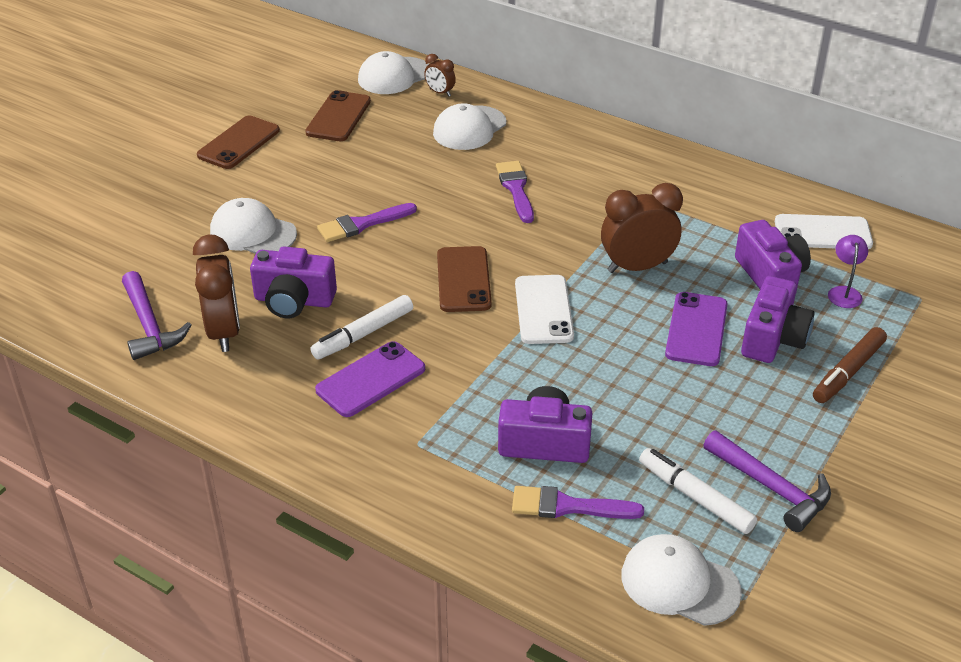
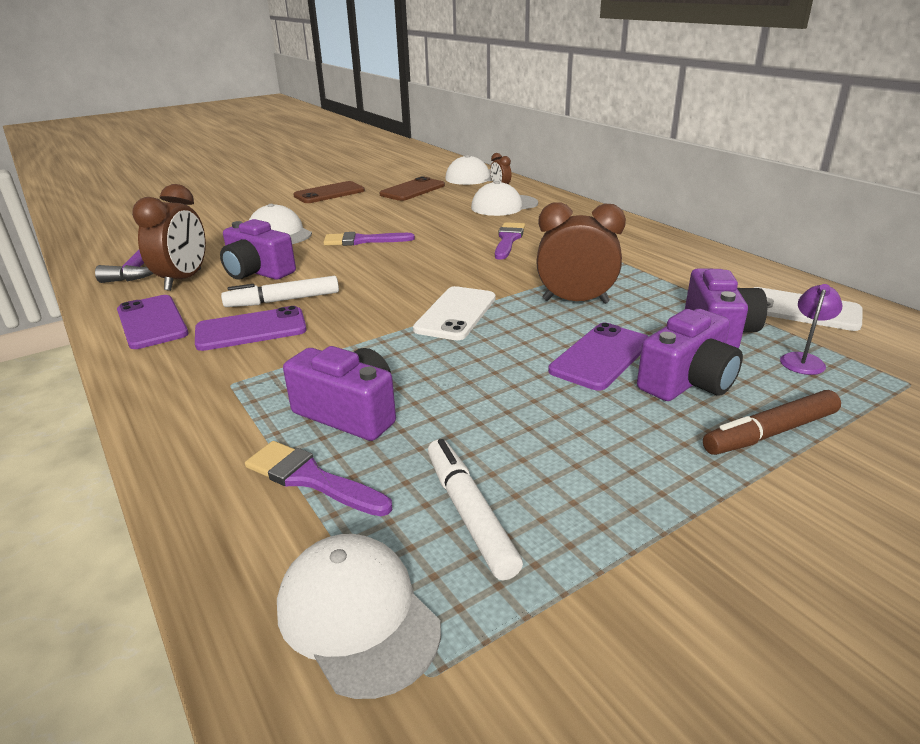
camera: 25 degrees right, 10 degrees down
brown phone [437,246,492,312] -> none
purple hammer [703,431,831,532] -> none
none -> purple phone [117,295,189,349]

